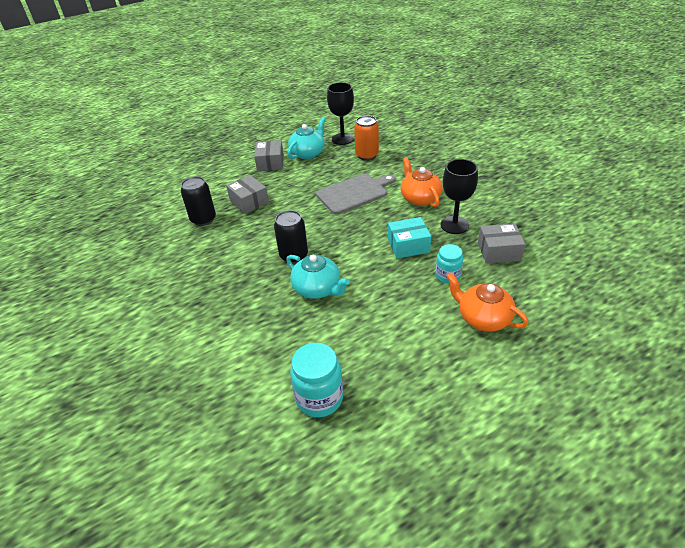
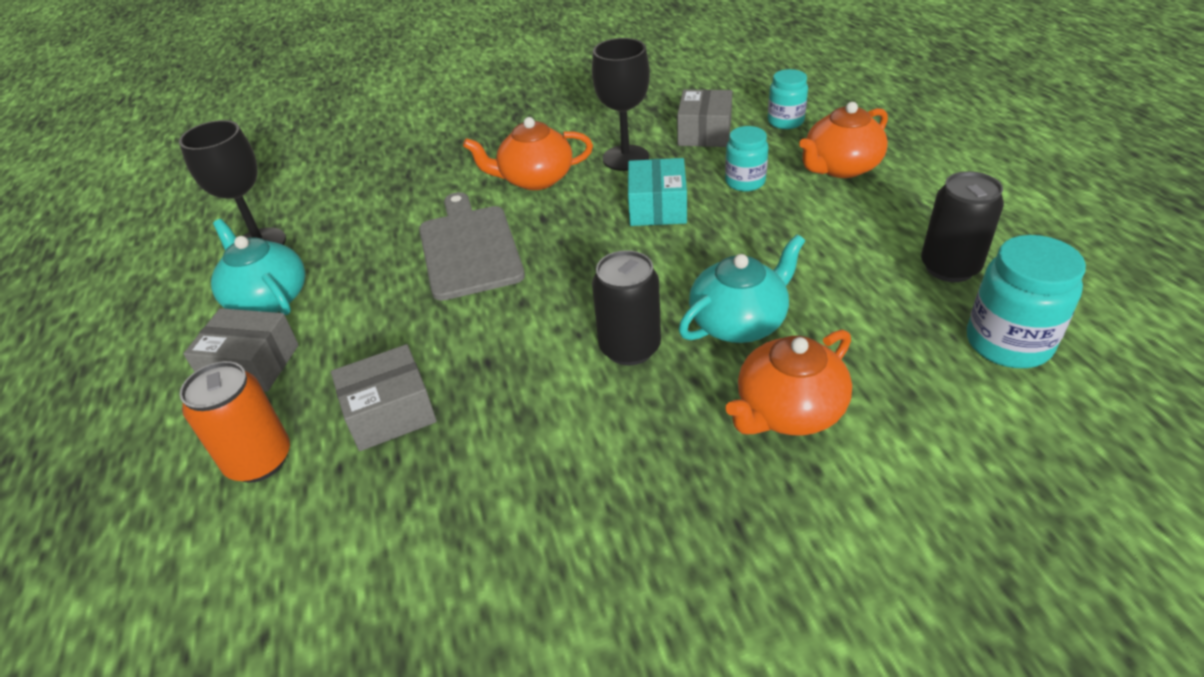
camera: 75 degrees left, 0 degrees up
black can [181,176,216,226] -> black can moved to [921,171,1004,282]
orange can [354,115,379,160] -> orange can moved to [180,361,290,483]
none -> orange teapot [725,330,852,435]
none -> turquoise jar [768,69,808,129]

